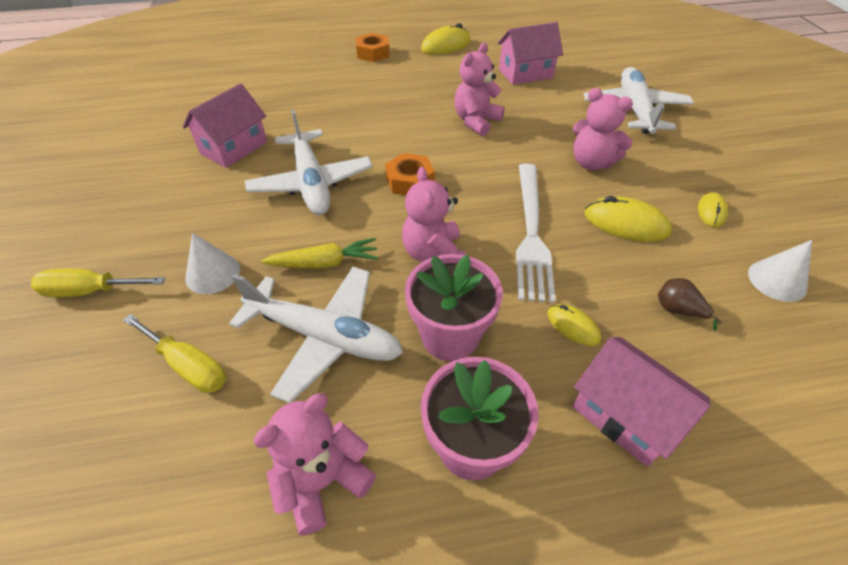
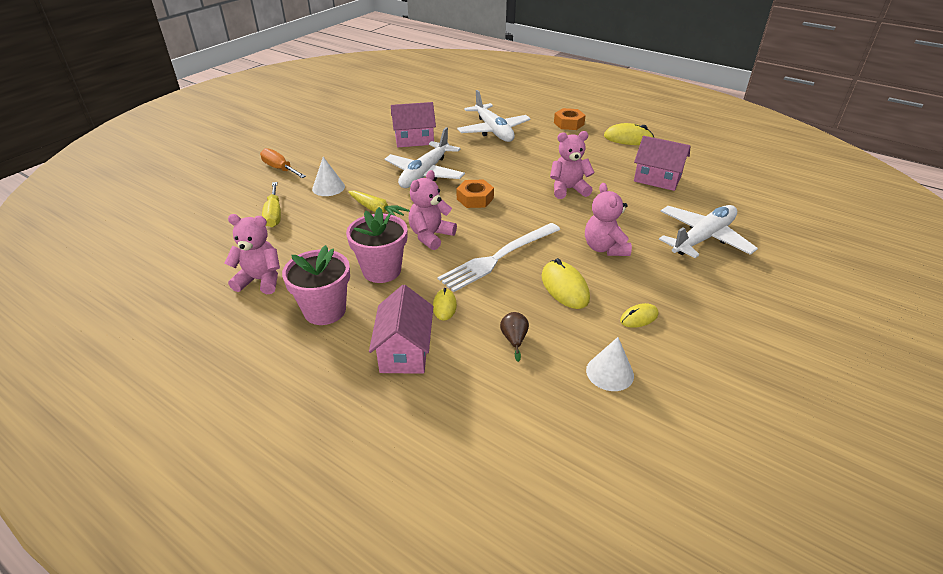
camera: 45 degrees right, 10 degrees down
yellow screwdriver [31,269,165,297] -> orange screwdriver [260,148,306,178]
white plane [229,267,403,403] -> white plane moved to [457,90,531,142]

